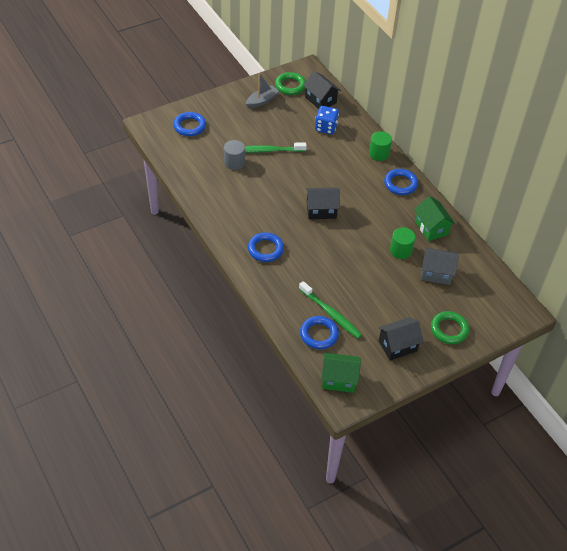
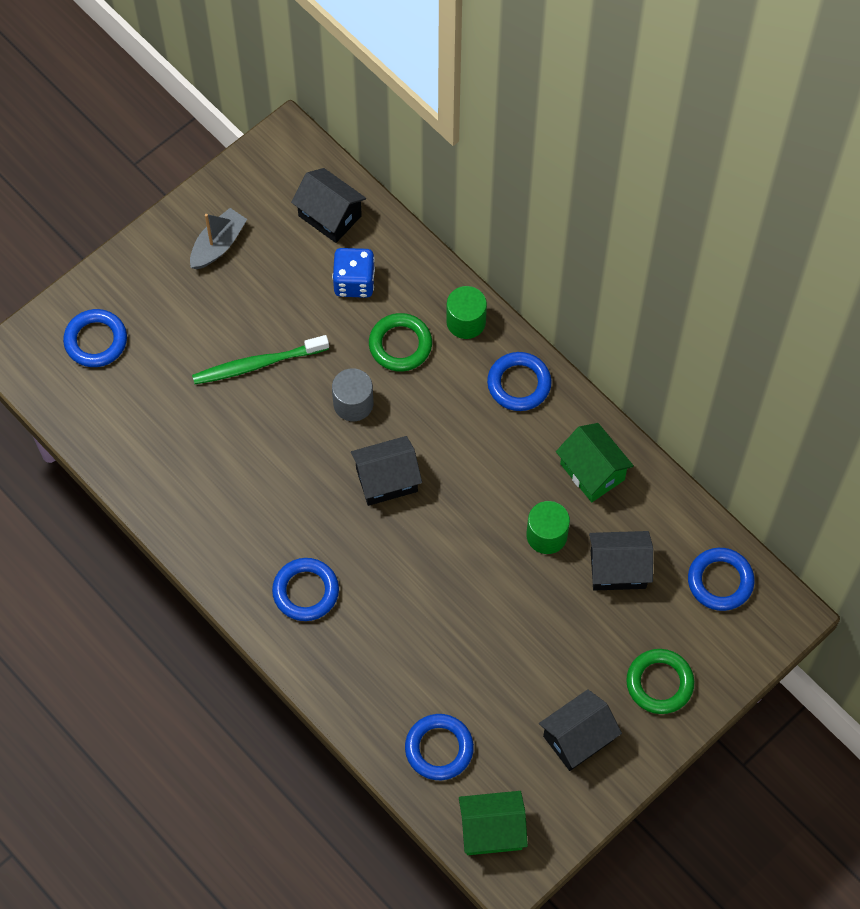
camera: 10 degrees left, 15 degrees up
grey cylinder [224,140,245,170] -> grey cylinder moved to [332,368,373,421]
green ring [275,72,306,95] -> green ring moved to [369,313,432,372]
green toothbrush [299,281,362,339] -> none
grey house [421,247,459,285] -> black house [589,531,653,591]
none -> blue ring [688,548,755,611]

